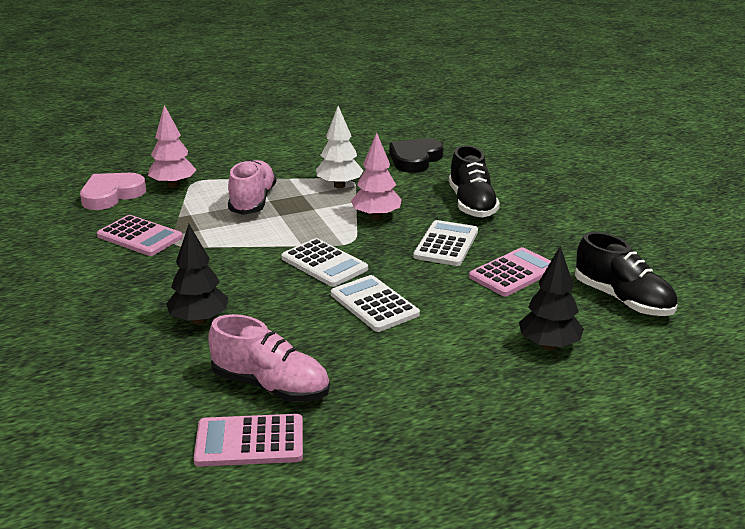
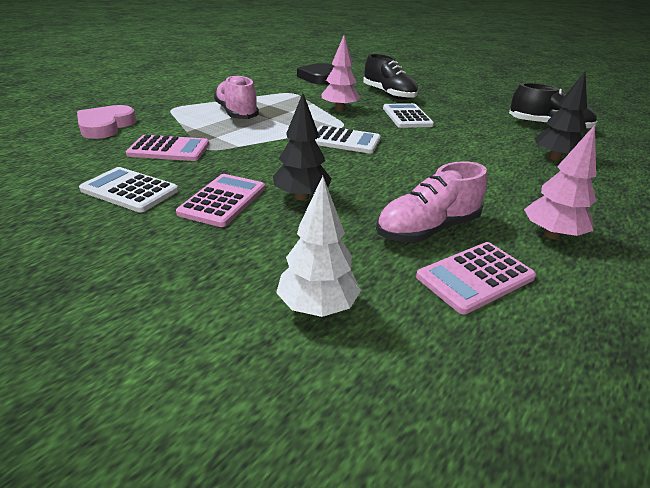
camera: 30 degrees left, 5 degrees up
pink tree [148,105,196,188] -> pink tree moved to [524,125,596,239]
pink shoe [208,314,330,402] -> pink shoe turned 150 degrees clockwise [376,161,487,242]
white tree [316,106,364,188] -> white tree moved to [276,176,361,317]
white calculator [331,275,420,332] -> white calculator moved to [79,167,179,212]
pink calculator [469,247,551,296] -> pink calculator moved to [176,174,265,227]

